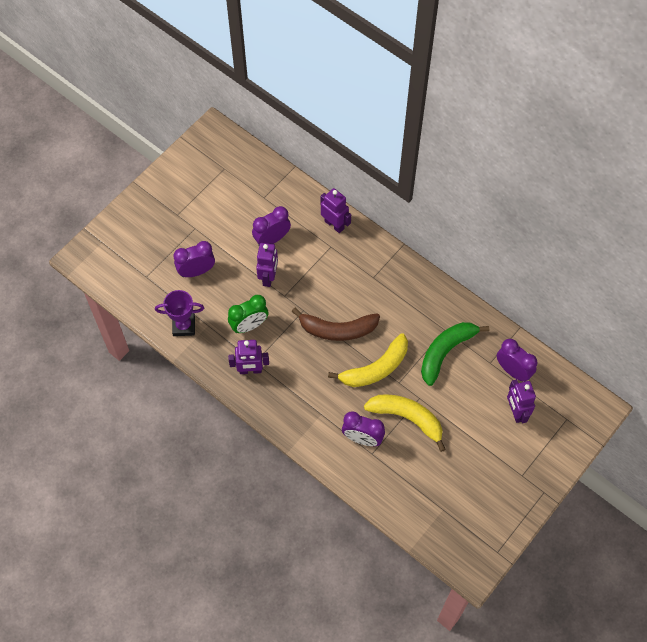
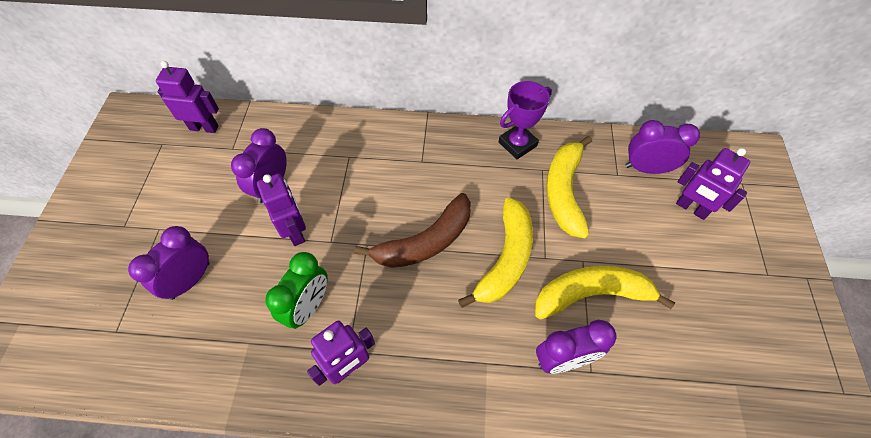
camera: 35 degrees left, 5 degrees down
purple trophy [155,290,204,336] -> purple trophy moved to [499,81,552,159]
purple robot [321,188,351,233] -> purple robot moved to [156,61,219,133]
green banana [421,322,489,386] -> yellow banana [546,136,592,238]

